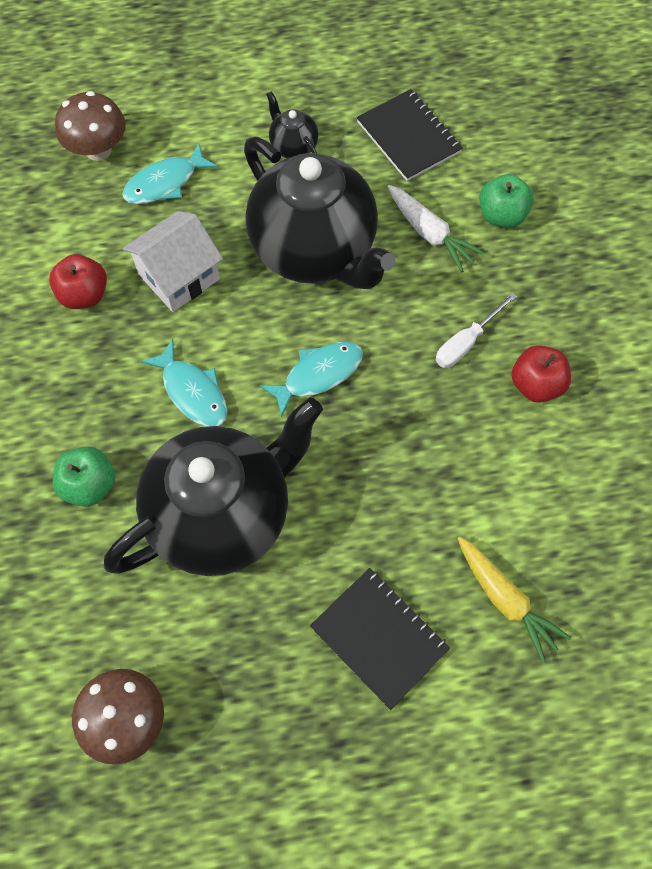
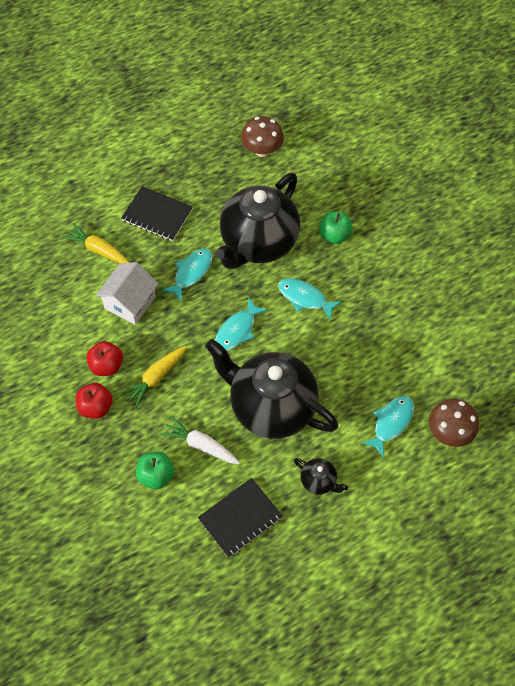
camera: 160 degrees right, 5 degrees down
red apple [49,254,107,309] -> red apple moved to [76,383,113,419]
white house [123,211,223,312] -> white house moved to [96,262,159,325]
black notebook [357,89,463,181] -> black notebook turned 75 degrees counterclockwise [198,478,283,558]
white screwdriver [436,292,517,368] -> yellow carrot [121,346,187,408]
none -> turquoise fish [162,249,213,302]

